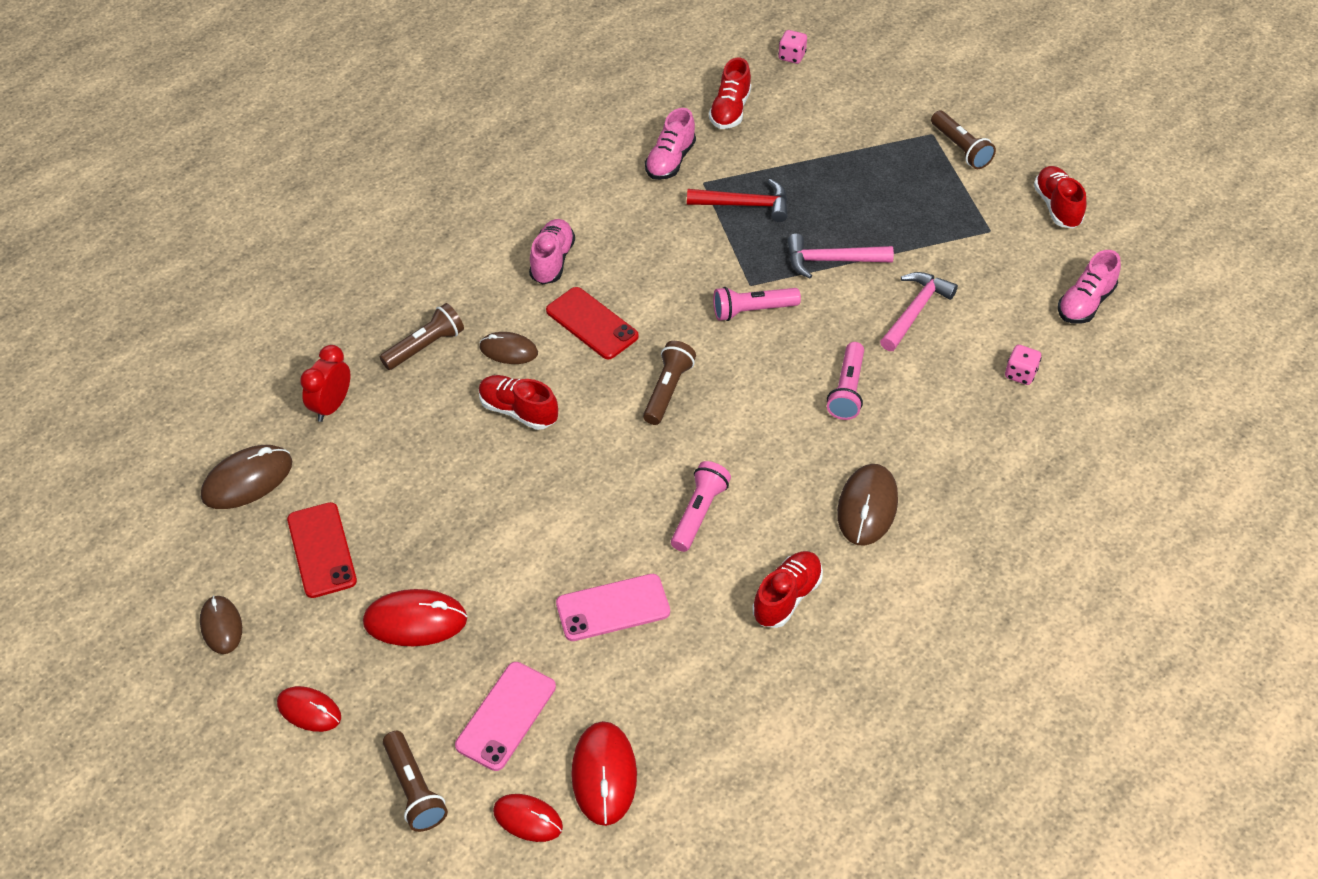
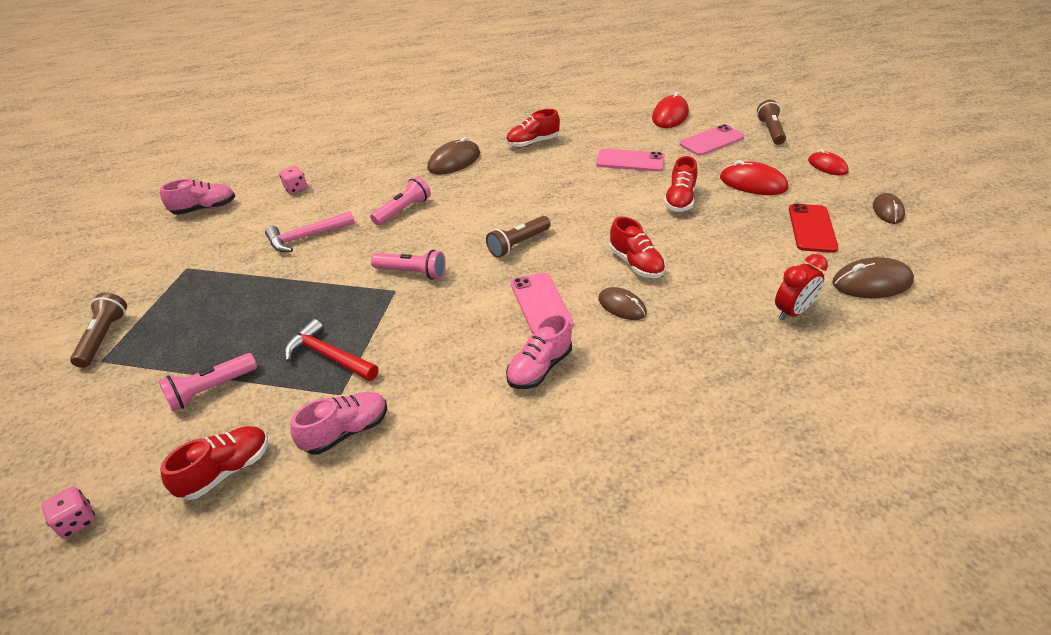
camera: 150 degrees left, 10 degrees down
brown flashlight [380,303,464,370] -> none
red mouse [493,794,563,842] -> none
red phone [546,287,639,359] -> pink phone [511,273,573,334]
pink flashlight [671,461,731,552] -> pink flashlight moved to [158,353,257,411]
pink hammer [788,234,894,279] -> none
red shoe [1034,166,1086,228] -> red shoe moved to [664,156,697,212]

